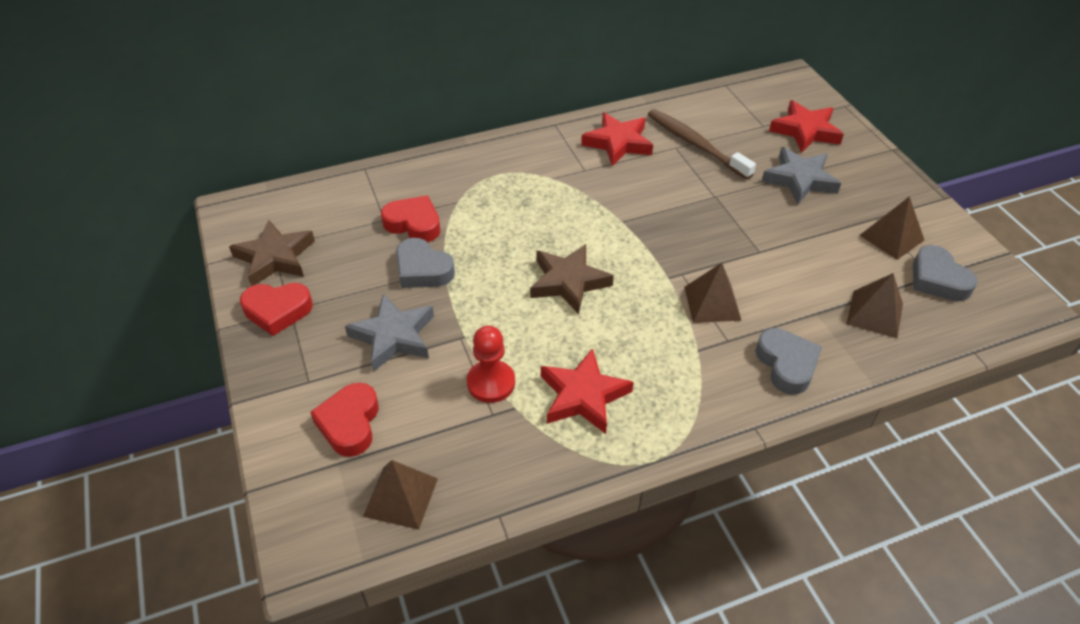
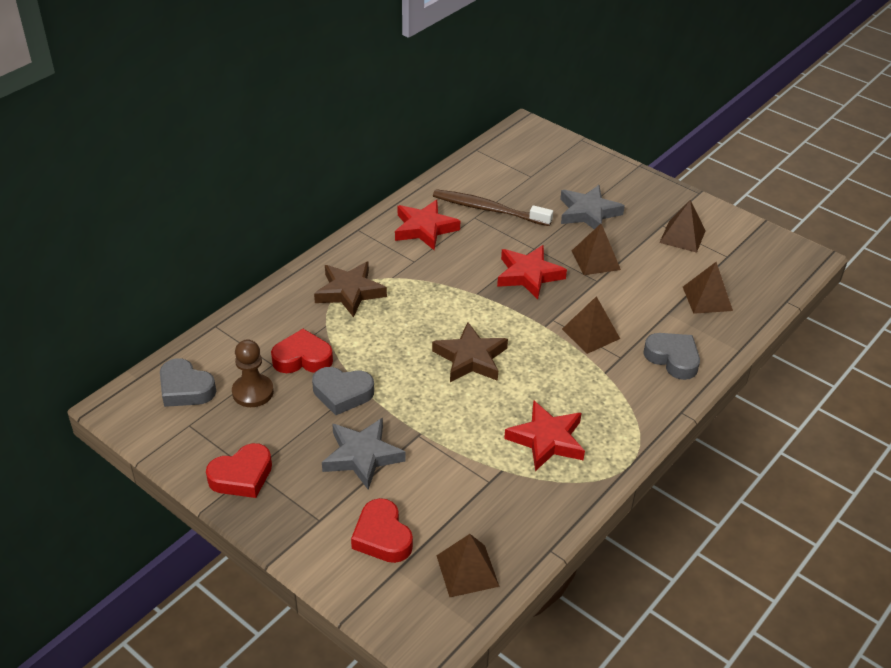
camera: 30 degrees left, 5 degrees down
brown star [229,220,315,286] -> brown star moved to [314,261,387,318]
red pawn [467,326,515,403] -> none
red star [769,100,844,153] -> red star moved to [497,245,567,299]
grey heart [913,245,978,301] -> grey heart moved to [160,358,216,407]
none -> brown pawn [232,339,274,407]
none -> brown pyramid [572,224,621,275]

